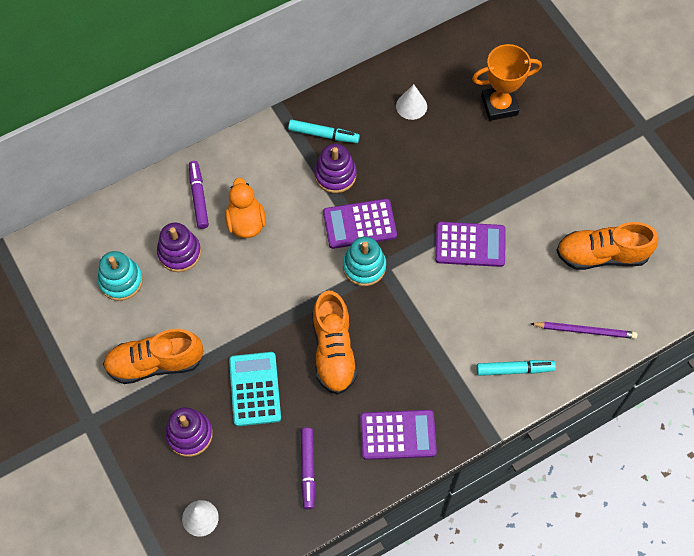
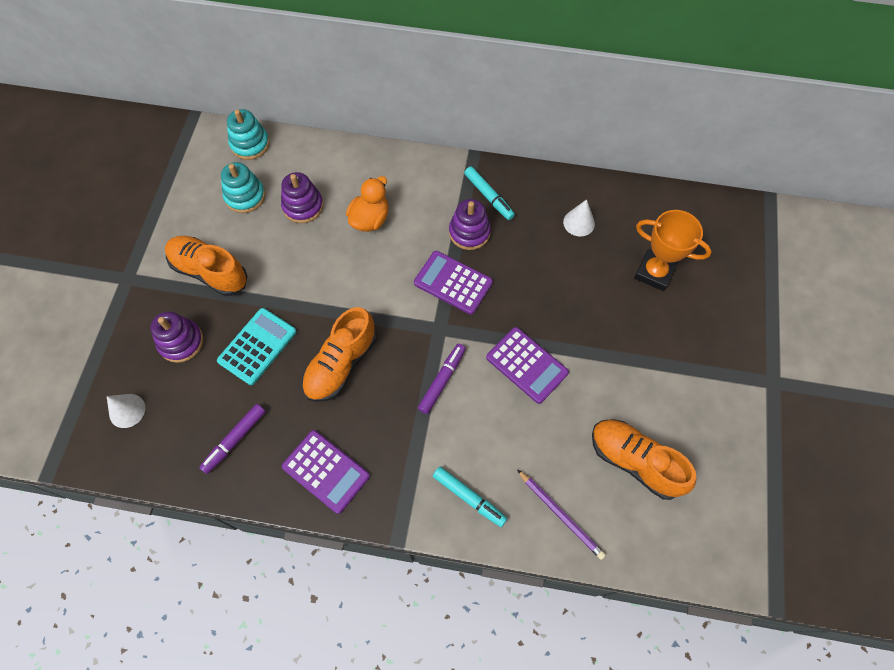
camera: 40 degrees right, 0 degrees up
purple marker [189,161,209,229] -> purple marker moved to [418,344,466,414]
turquoise stacking toy [343,237,386,286] -> turquoise stacking toy moved to [227,109,270,160]

